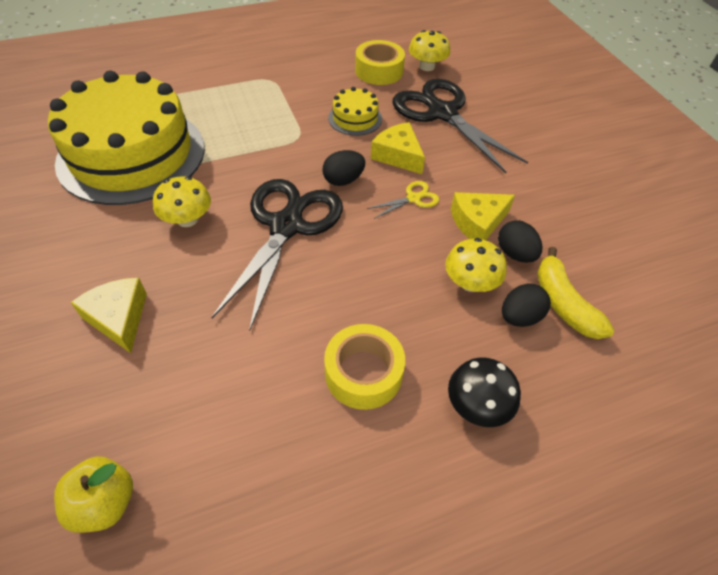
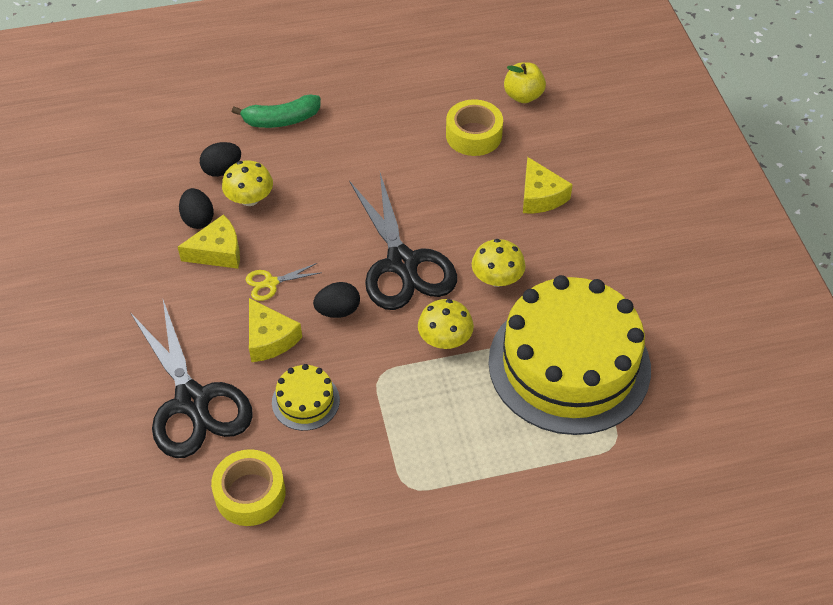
camera: 170 degrees left, 0 degrees up
black scissors [211,179,343,331] -> black scissors turned 45 degrees counterclockwise [350,173,457,310]
yellow tape [324,324,405,410] -> yellow tape moved to [446,99,503,156]
yellow mushroom [409,30,451,71] -> yellow mushroom moved to [418,299,474,349]
black mushroom [448,358,521,427] -> green banana [232,95,321,128]
yellow banana [537,247,614,339] -> none

